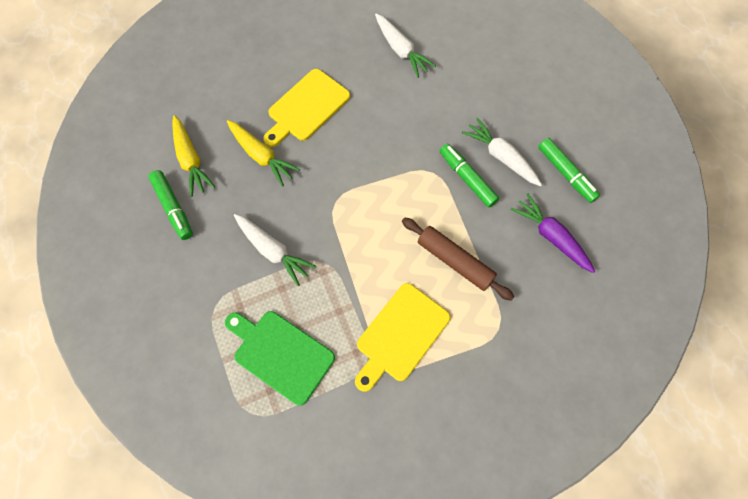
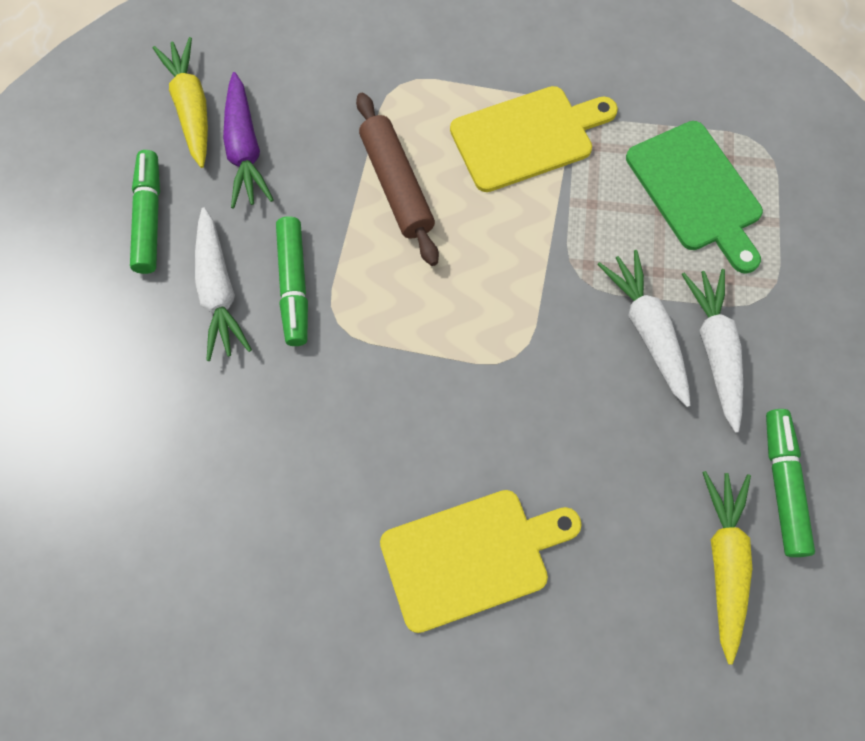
camera: 150 degrees left, 0 degrees up
yellow carrot [227,120,300,187] -> yellow carrot moved to [153,37,208,168]
white carrot [375,13,436,78] -> white carrot moved to [682,269,743,433]

